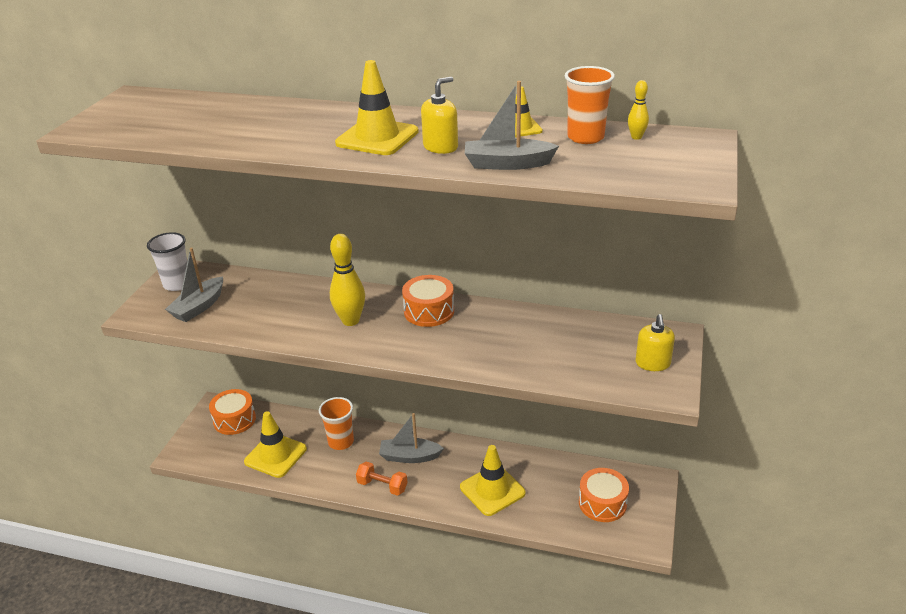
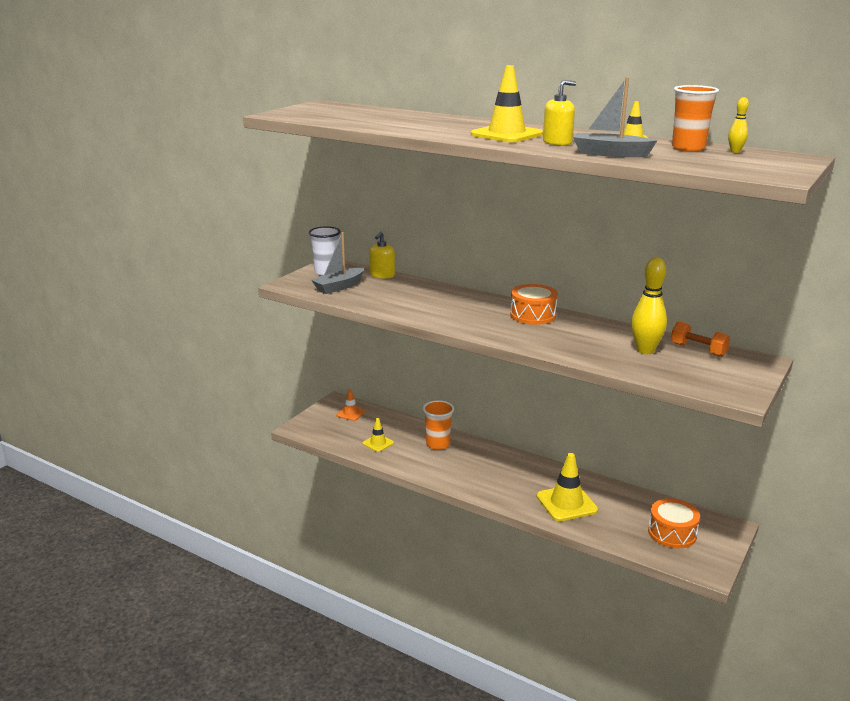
camera: 15 degrees right, 10 degrees down
orange drum [209,389,256,435] -> orange traffic cone [336,389,365,421]
yellow traffic cone [244,411,307,478] -> yellow traffic cone [363,418,394,452], size x0.55
yellow bowling pin [330,234,365,326] -> yellow bowling pin moved to [631,257,667,354]
orange dumbbell [356,462,408,496] -> orange dumbbell moved to [671,321,730,357]
grey boat [379,413,444,463] -> none
yellow soap dispenser [635,314,675,371] -> yellow soap dispenser moved to [369,232,395,279]

